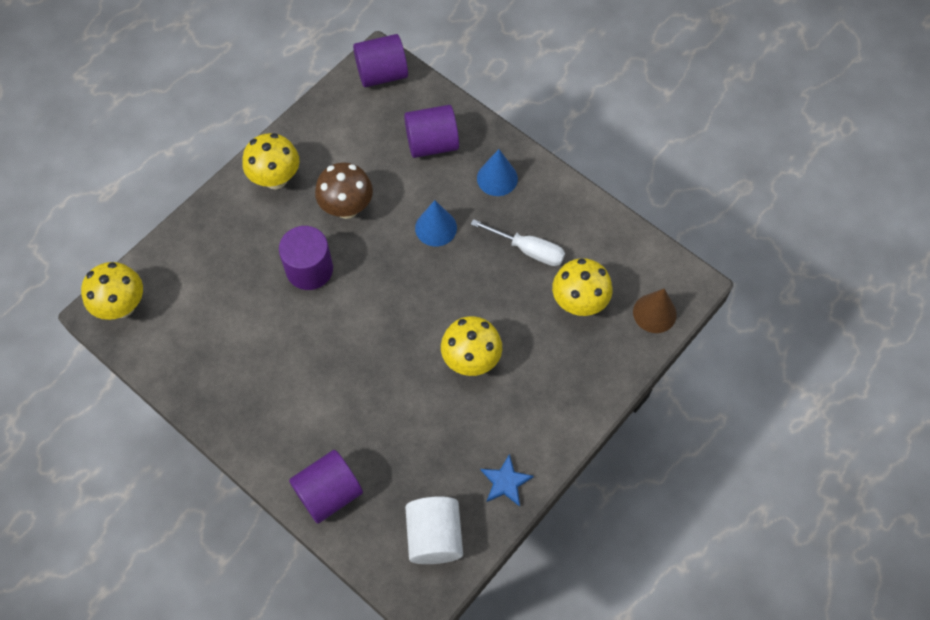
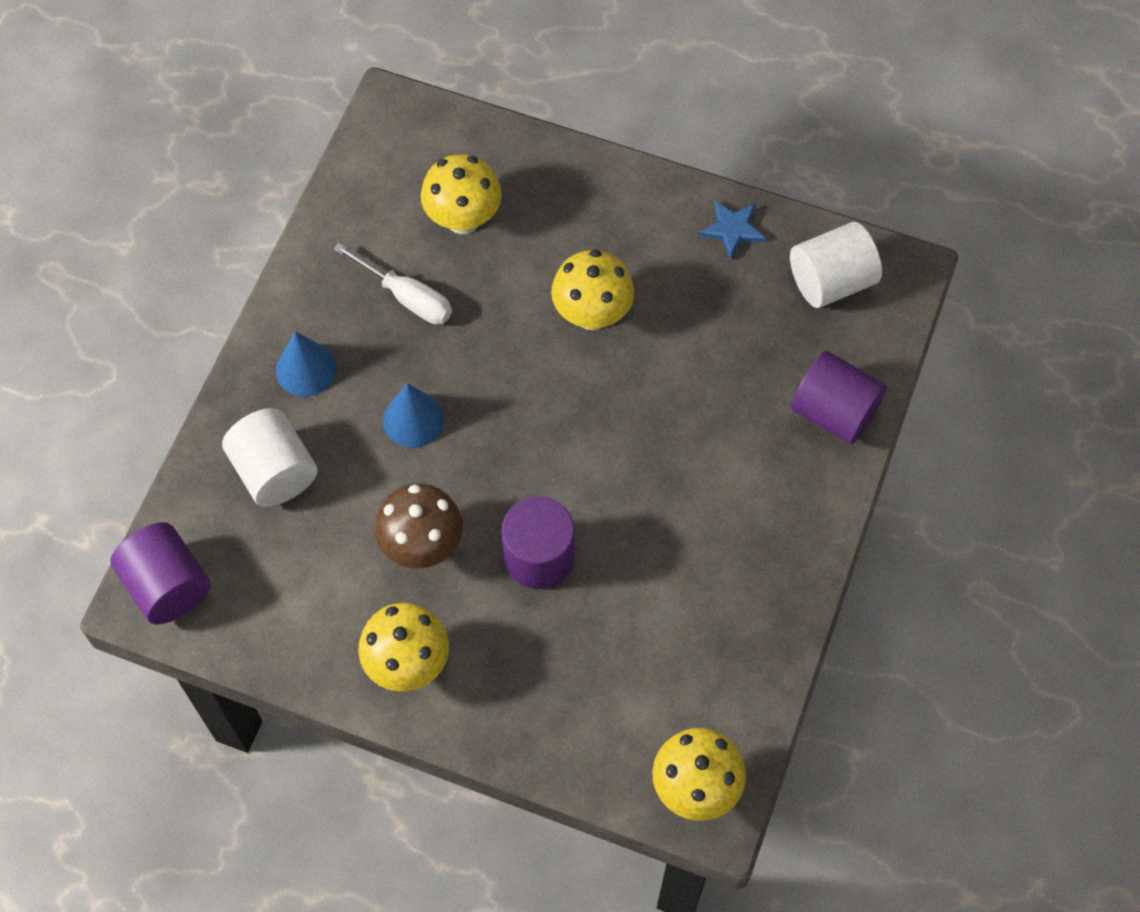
camera: 110 degrees left, 0 degrees up
purple cylinder [404,105,459,158] -> white cylinder [222,408,317,507]
white screwdriver [471,219,565,266] -> white screwdriver turned 120 degrees clockwise [333,243,452,324]
brown cone [633,289,677,333] -> none

